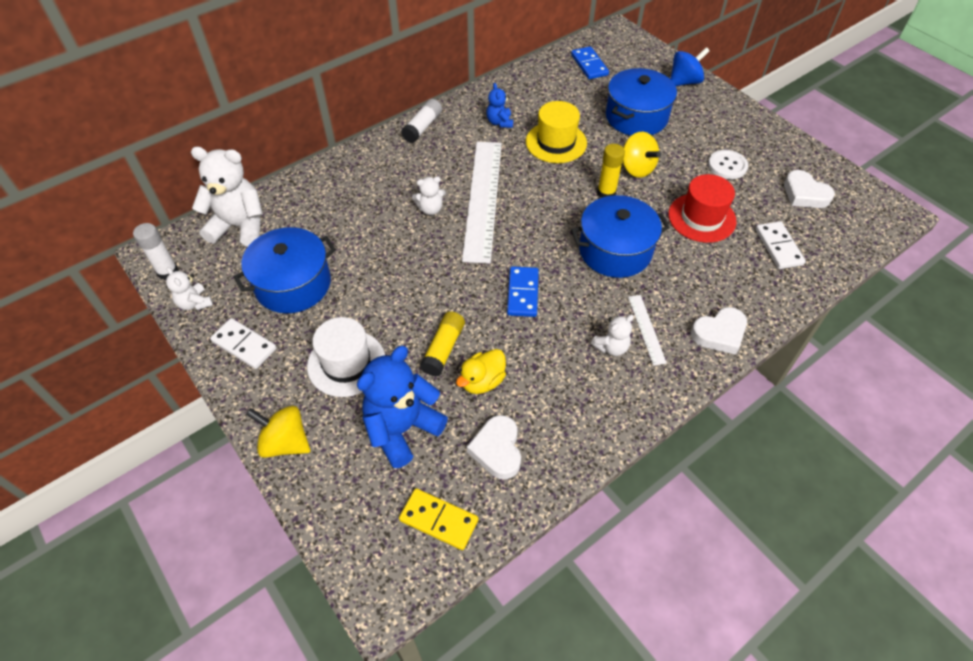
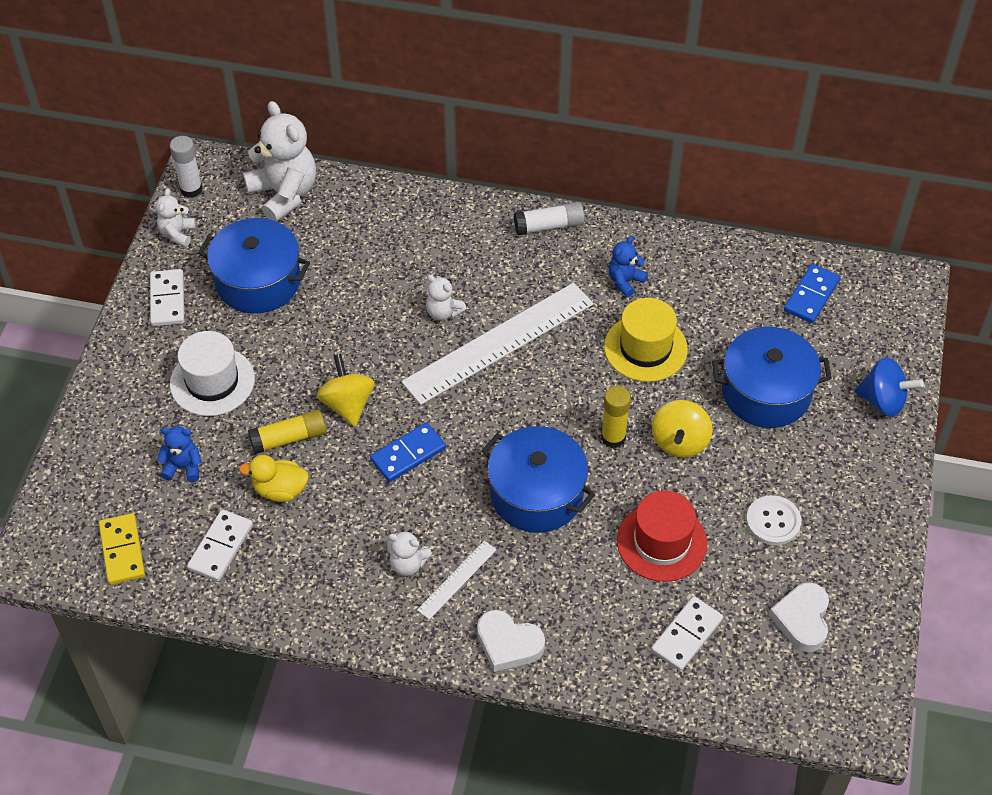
camera: 50 degrees right, 0 degrees up
yellow spinning top [246,406,310,458] -> yellow spinning top moved to [317,354,375,427]
blue teddy bear [357,346,448,468] -> blue teddy bear [157,426,202,482], size x0.50
white heart [467,415,521,479] -> white domino [187,509,253,581]

